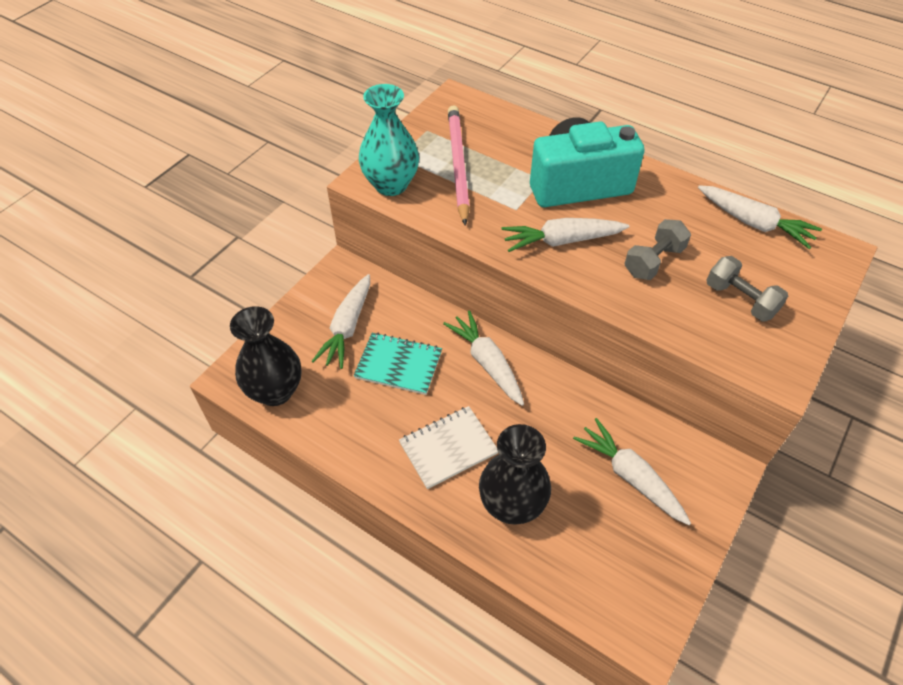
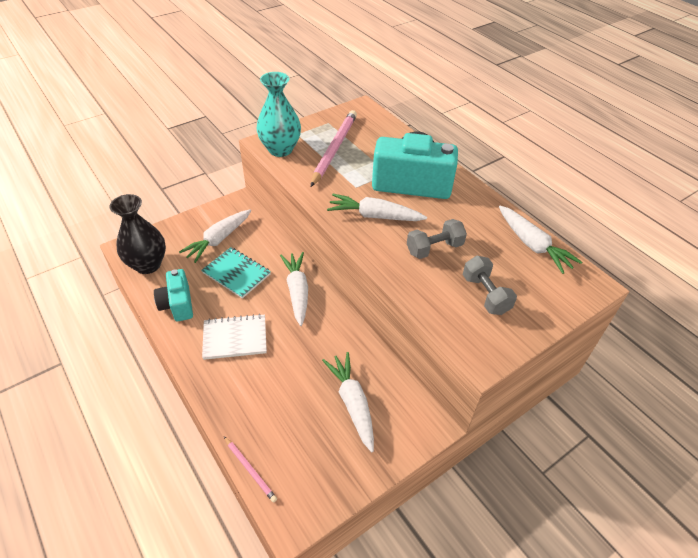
camera: 20 degrees right, 5 degrees down
black vase [479,424,551,525] -> none
none -> turquoise camera [154,269,193,321]
none -> pink pencil [224,436,277,503]

